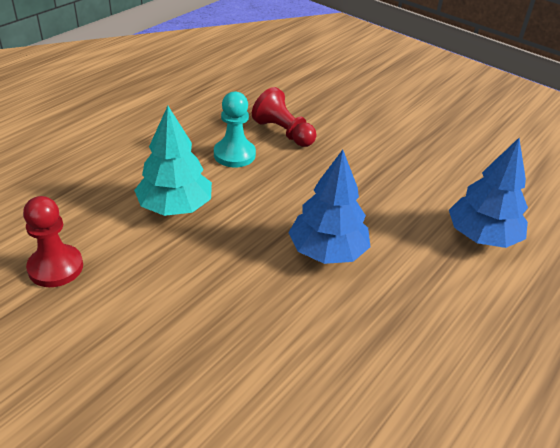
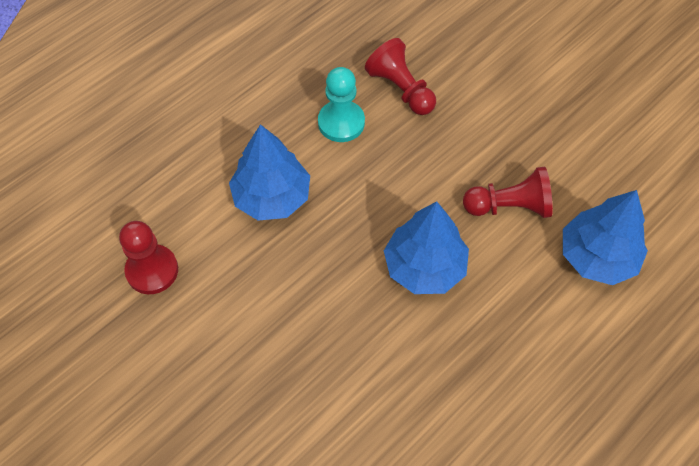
camera: 10 degrees right, 20 degrees up
turquoise tree [134,106,212,216] -> blue tree [229,124,310,221]
none -> red pawn [463,166,553,218]

